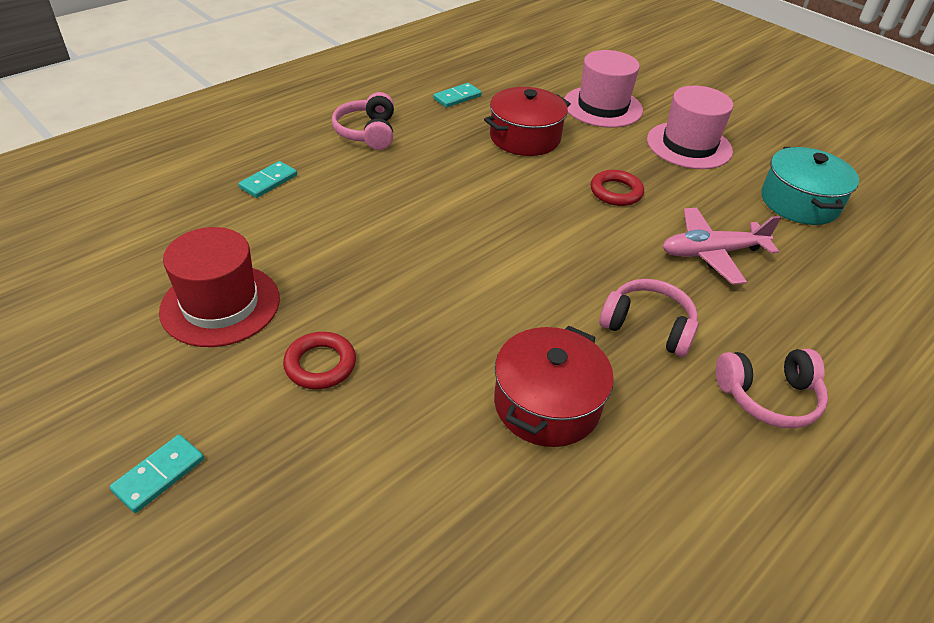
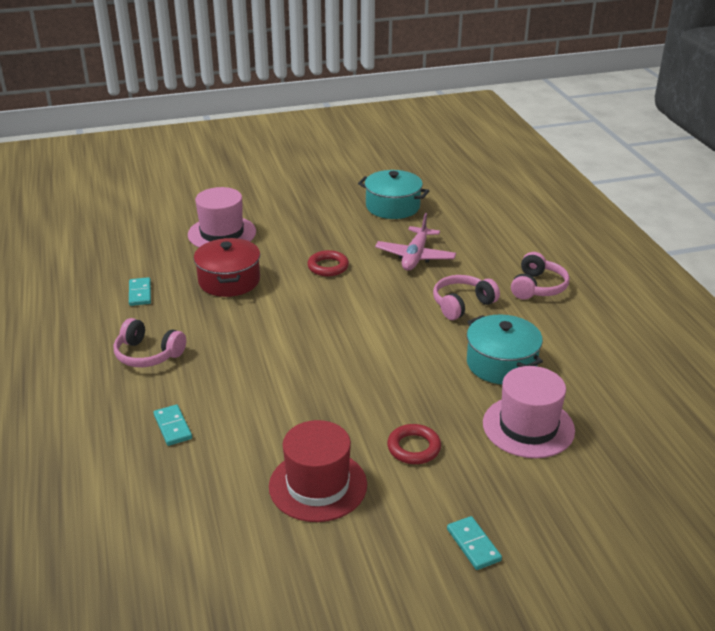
camera: 60 degrees left, 10 degrees down
red pot [494,326,614,447] -> turquoise pot [467,314,543,384]
pink hat [647,86,734,169] -> pink hat moved to [483,366,575,458]

